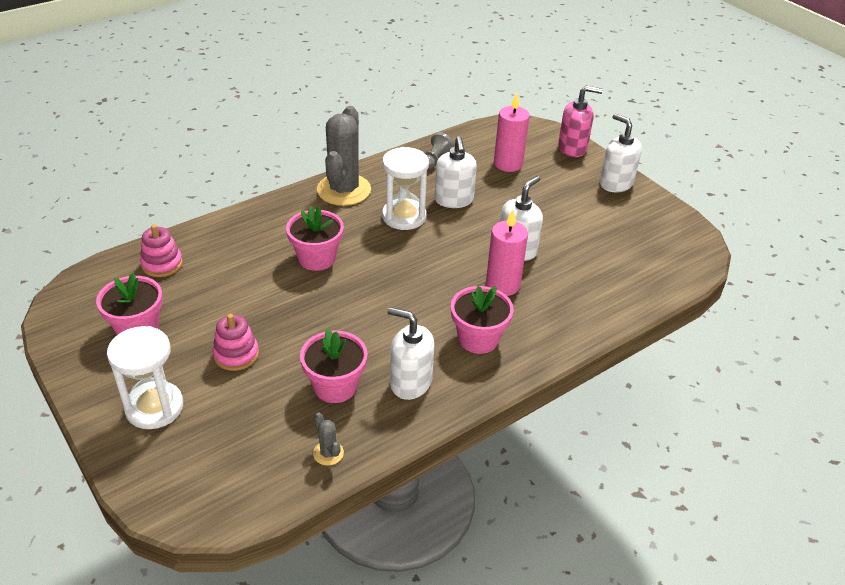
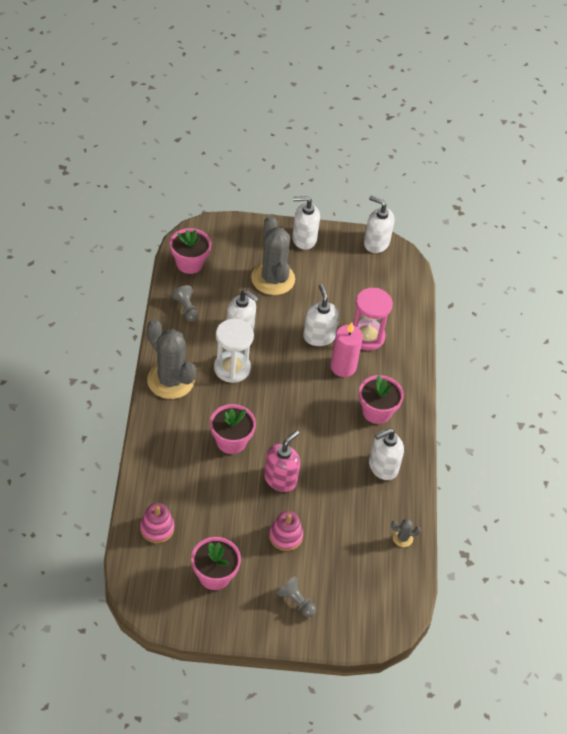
camera: 55 degrees left, 10 degrees up
white hourglass [107,326,183,429] -> grey pawn [277,576,316,617]
pink flower pot [300,329,367,403] -> pink flower pot moved to [170,228,211,274]
pink candle [494,93,530,172] -> none
pink soap dispenser [558,86,603,157] -> pink soap dispenser moved to [264,430,300,492]
none -> grey cactus [251,216,295,295]
none -> pink hourglass [353,288,393,350]
none -> white soap dispenser [364,196,394,253]

